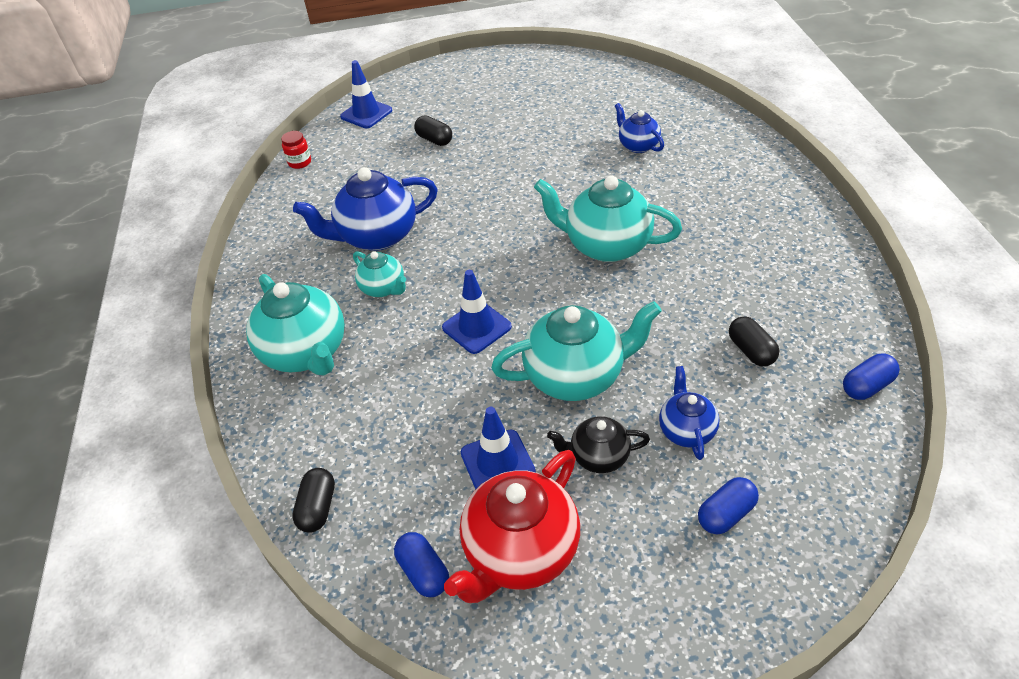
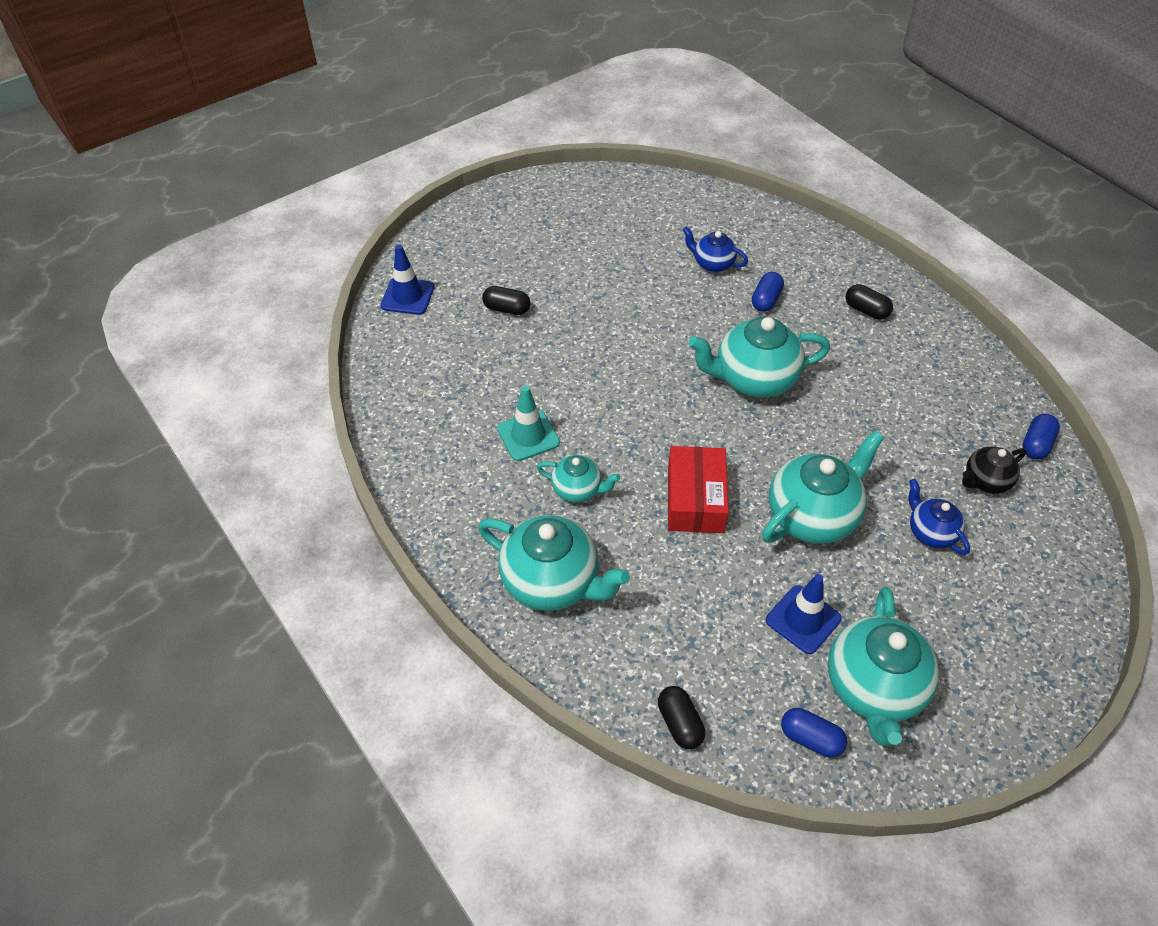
camera: 30 degrees left, 5 degrees up
red jar [281,131,311,169] -> none
blue teapot [293,167,438,251] -> turquoise traffic cone [497,386,560,461]
blue traffic cone [442,270,512,354] -> red box [668,446,729,533]
red teapot [444,450,580,603] -> turquoise teapot [828,587,939,746]
black teapot [547,416,650,473] -> black teapot moved to [962,447,1026,494]
blue capsule [698,477,759,534] -> blue capsule moved to [752,272,784,312]
black capsule [729,316,779,366] -> black capsule moved to [846,284,893,320]

